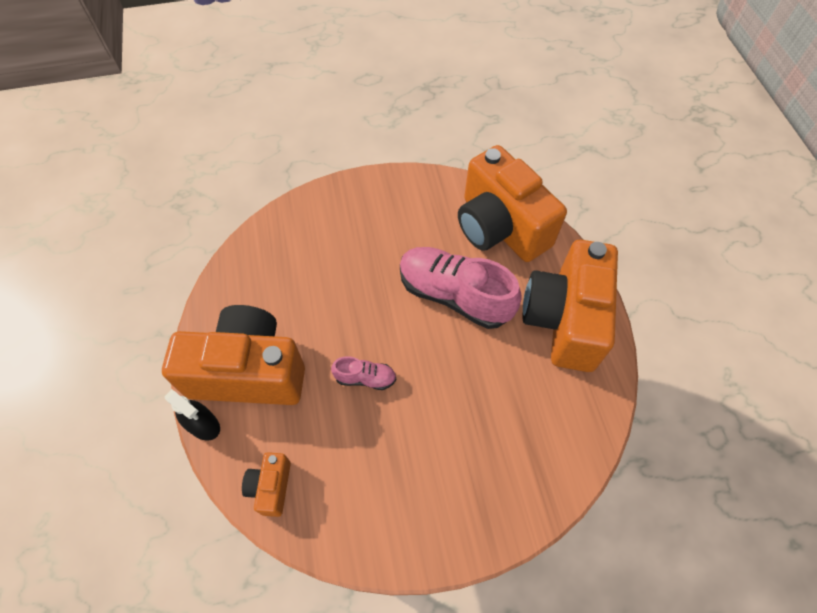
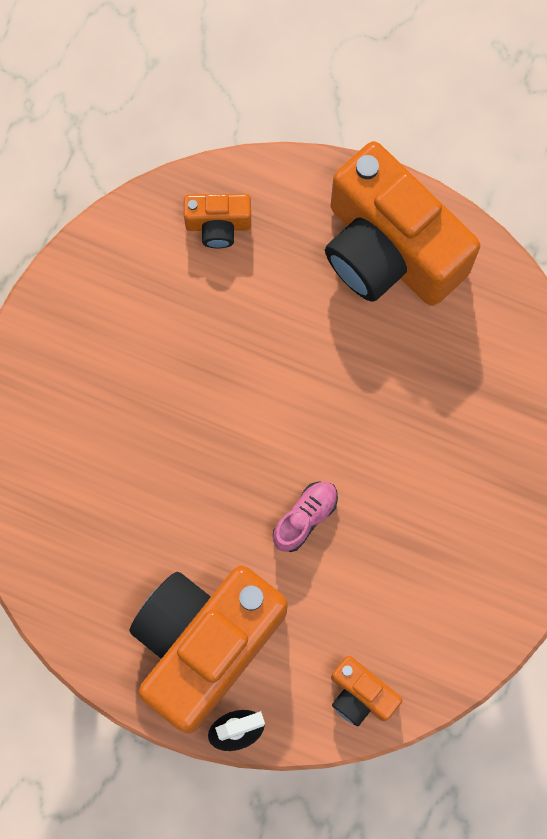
camera: 55 degrees left, 15 degrees up
pink shoe [400,247,522,329] -> none
orange camera [458,145,567,262] -> orange camera [184,194,251,248], size x0.44

